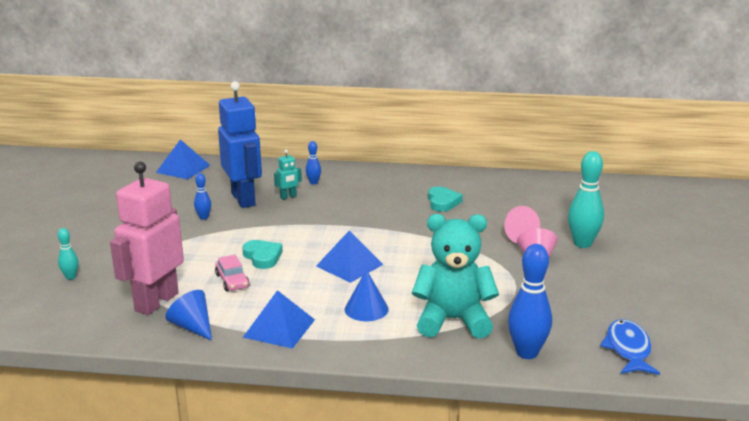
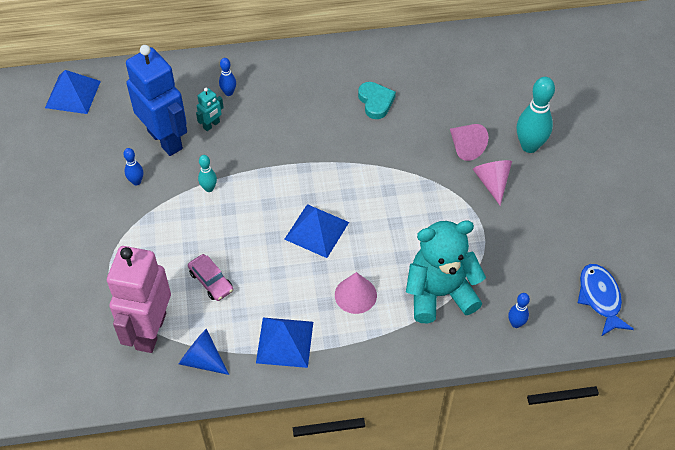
camera: 15 degrees left, 30 degrees up
turquoise bowling pin [58,228,79,280] -> turquoise bowling pin moved to [198,155,217,192]
turquoise heart [242,240,283,269] -> none
blue cone [345,269,389,321] -> pink cone [335,272,377,314]
blue bowling pin [508,244,552,359] -> blue bowling pin [508,293,530,328], size x0.51

